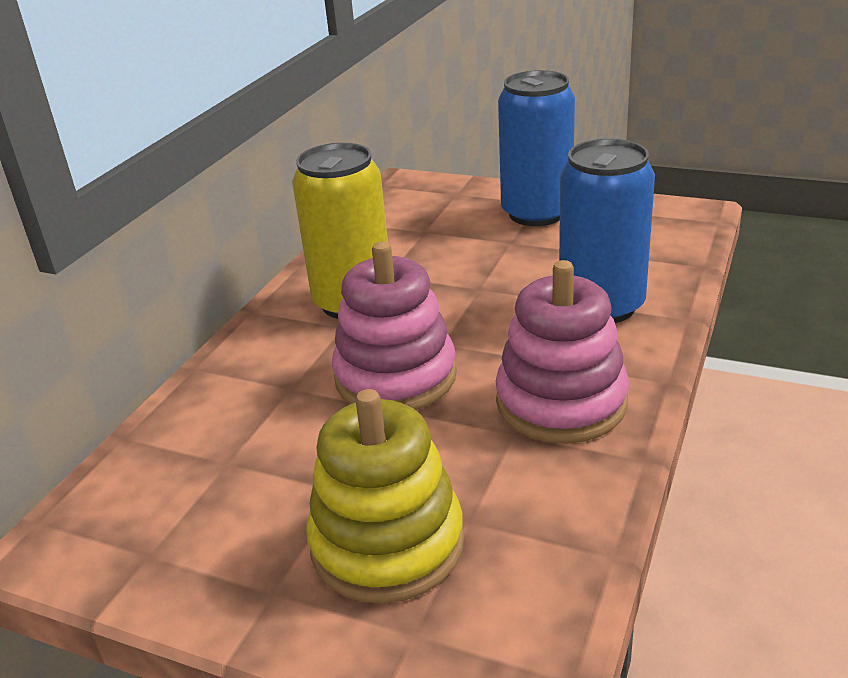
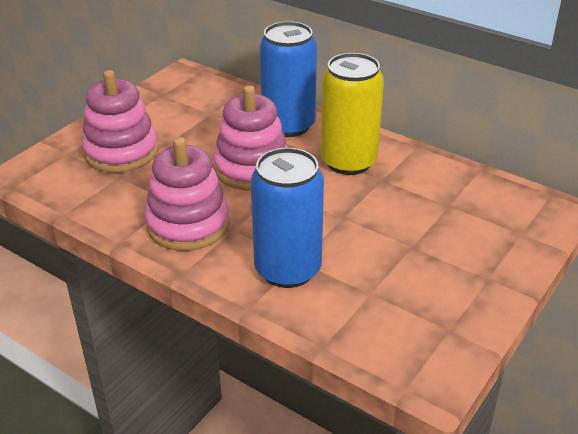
camera: 100 degrees right, 5 degrees up
yellow stacking toy [306,389,464,604] -> pink stacking toy [82,70,158,173]
blue can [498,70,575,226] -> blue can moved to [260,21,317,137]

